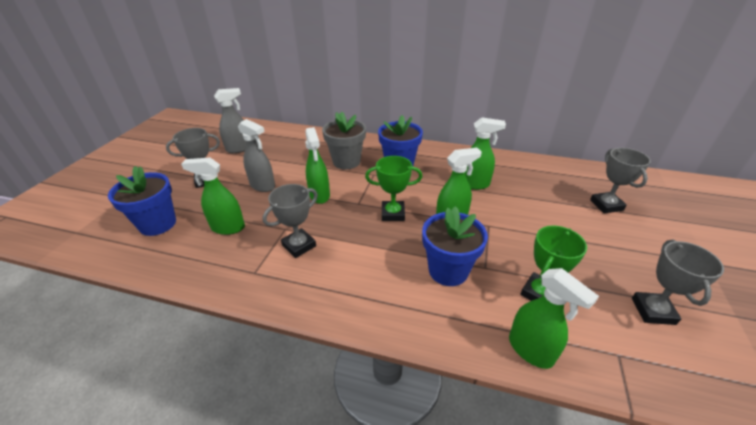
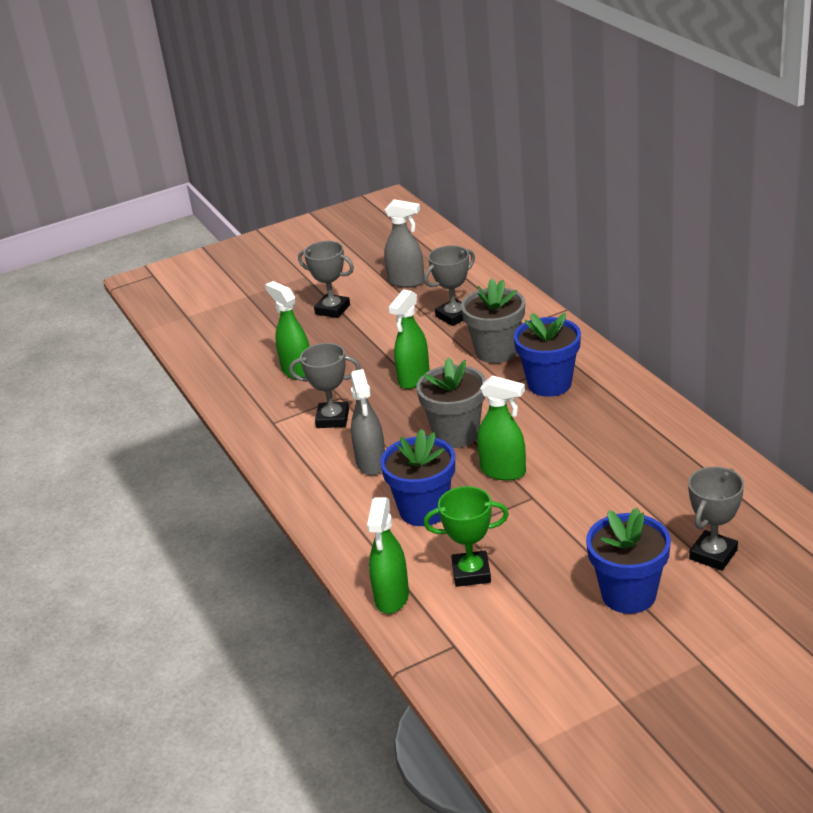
camera: 50 degrees right, 5 degrees down
blue flower pot [108,166,176,236] -> blue flower pot moved to [586,508,671,614]
grey spray bottle [238,119,275,192] -> grey spray bottle moved to [351,369,385,476]
green trophy [365,156,422,221] -> grey flower pot [416,357,486,448]
green spray bottle [465,117,506,190] -> none
grey trophy [632,240,724,325] -> grey trophy moved to [424,245,475,326]

